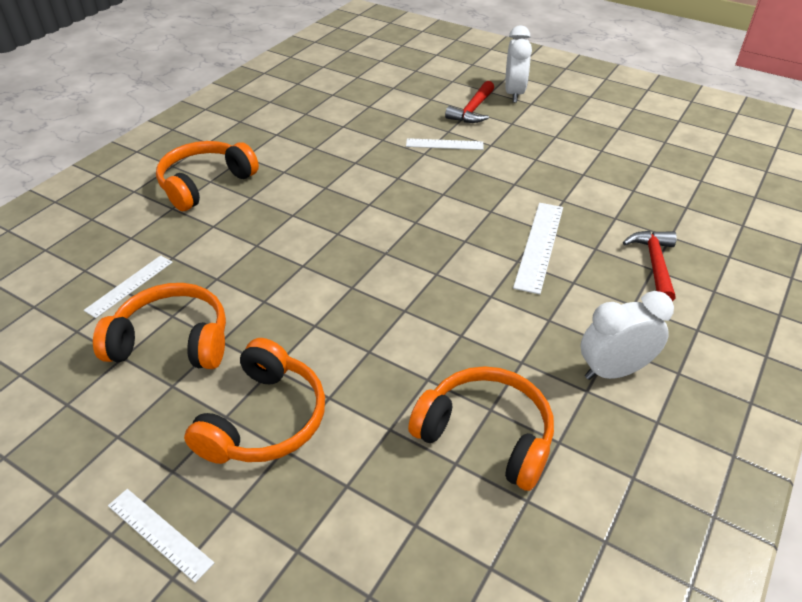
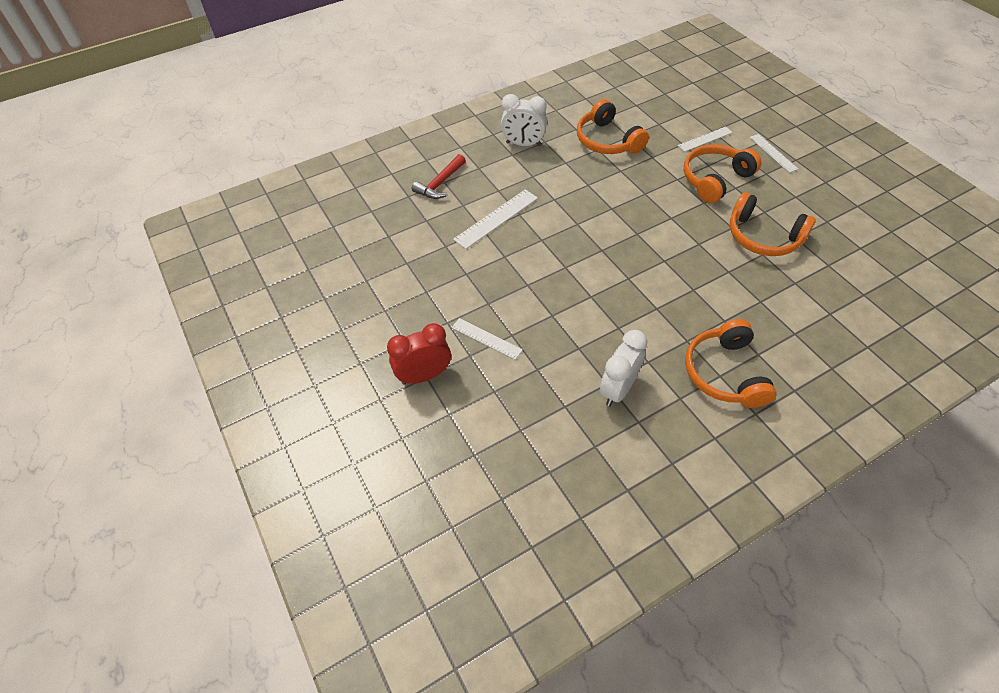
camera: 150 degrees left, 10 degrees up
white ruler [84,255,173,318] -> white ruler moved to [678,126,733,152]
orange headphones [156,141,259,211] -> orange headphones turned 105 degrees clockwise [685,319,777,408]
red hammer [445,81,494,123] -> red clock [387,323,451,384]
white clock [505,25,532,103] -> white clock moved to [600,330,648,406]

